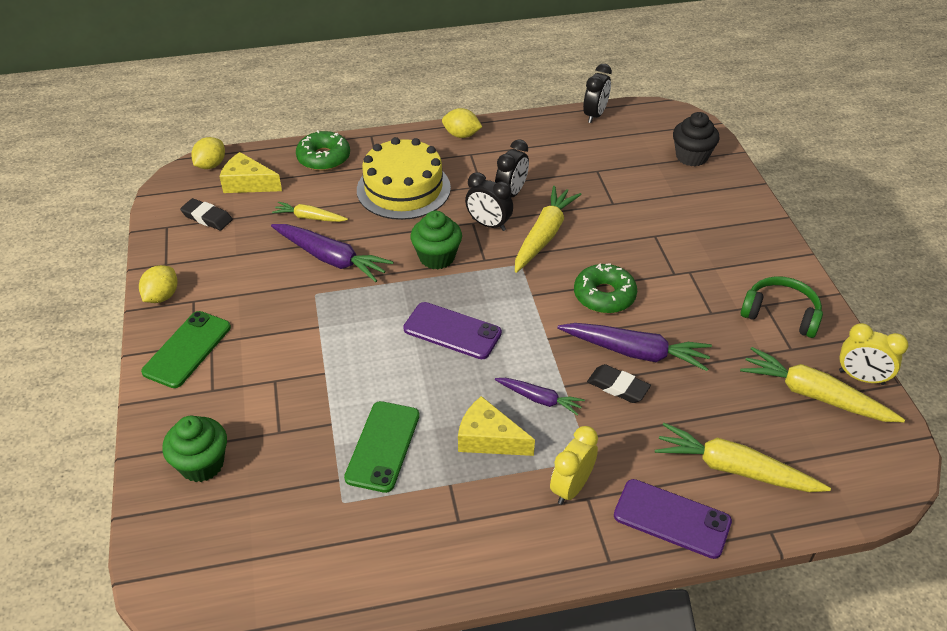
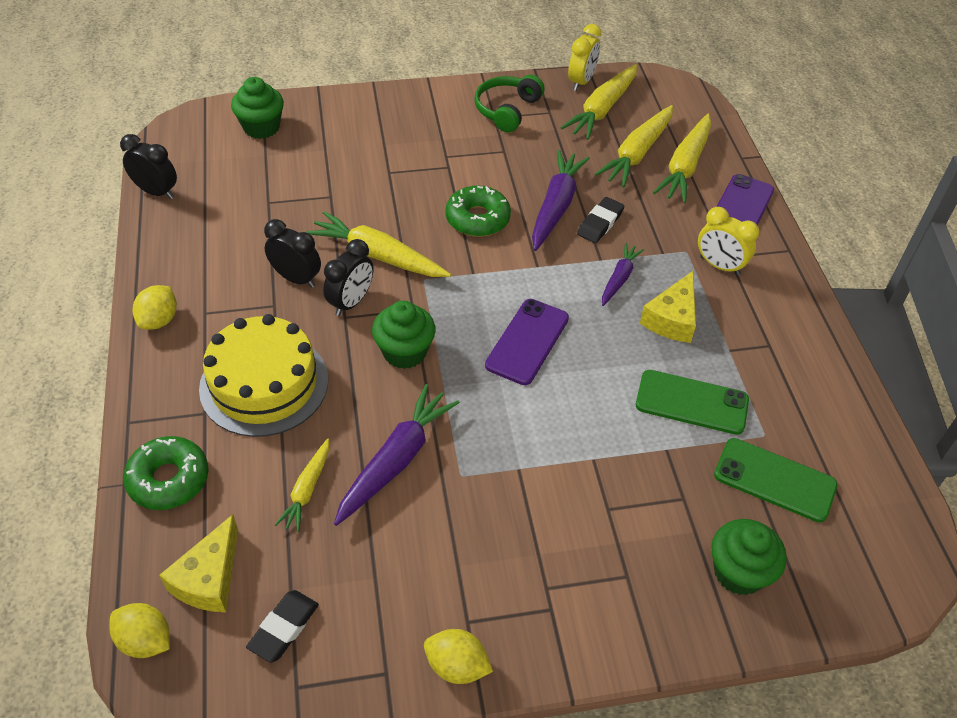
camera: 90 degrees left, 5 degrees up
green phone [141,311,231,388] -> green phone moved to [714,438,838,522]
black cupcake [673,112,720,166] -> green cupcake [231,77,284,139]
none -> yellow carrot [595,105,673,187]

